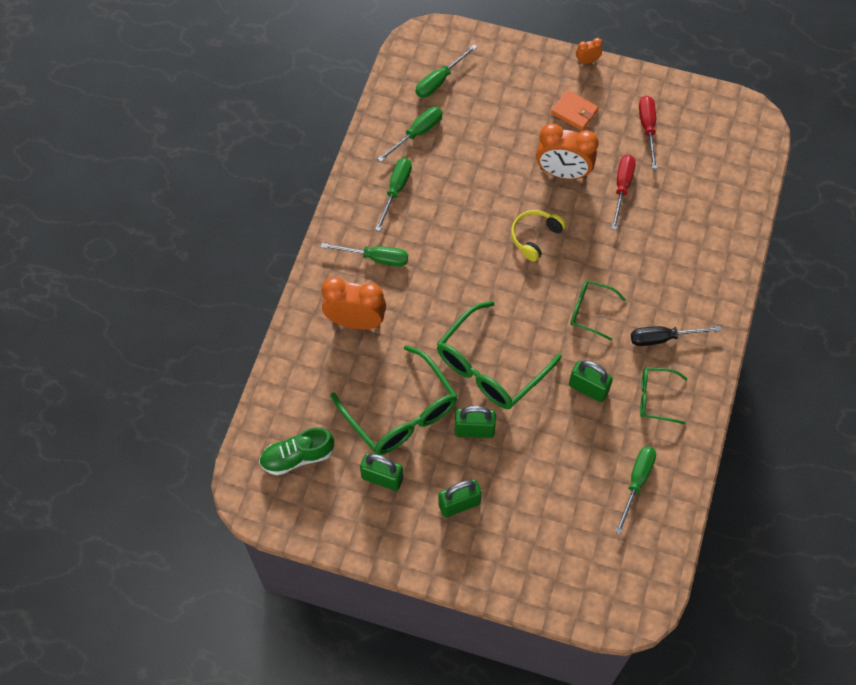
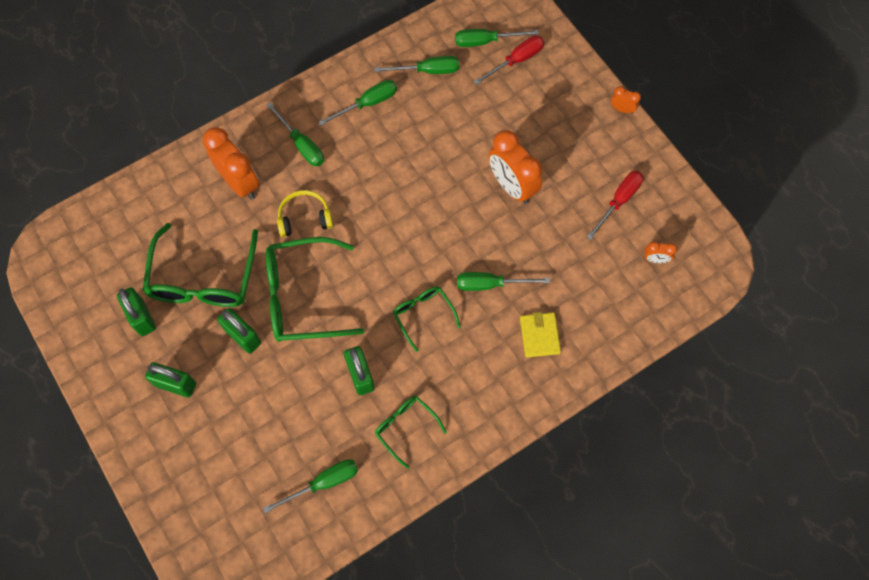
camera: 40 degrees right, 5 degrees up
green shoe [259,427,334,476] -> none
yellow headphones [511,210,566,262] -> yellow headphones moved to [277,190,333,237]
orange wallet [551,90,599,131] -> none
red screwdriver [611,155,636,230] -> red screwdriver moved to [474,36,544,85]
black screwdriver [631,326,722,346] -> none
none -> green screwdriver [457,272,550,291]
none -> yellow wallet [520,312,561,357]
none -> orange clock [644,241,677,263]

